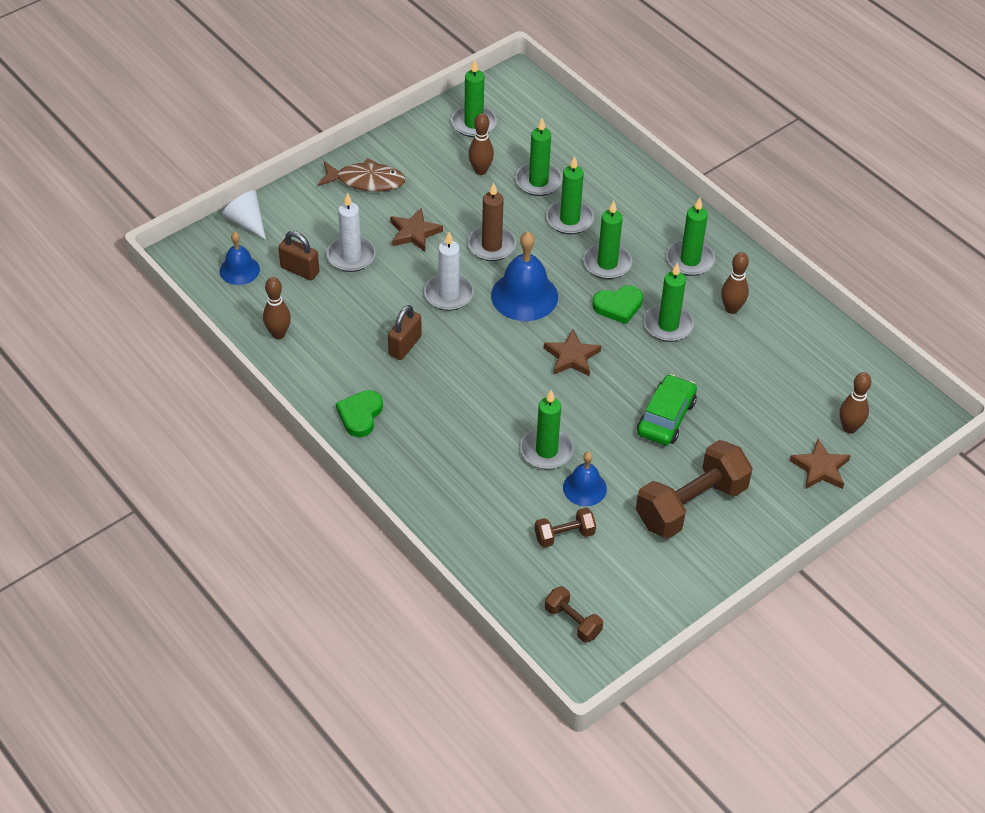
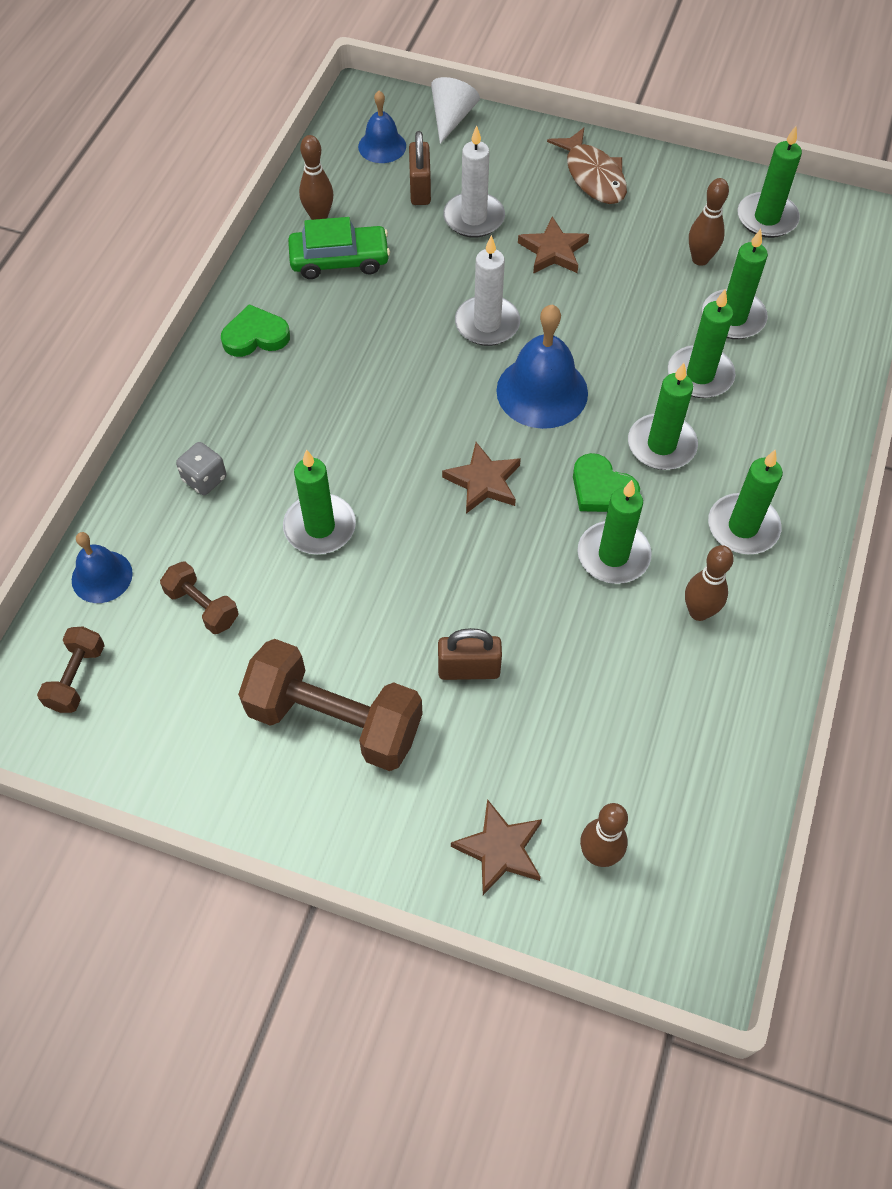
camera: 60 degrees right, 10 degrees up
brown padlock [388,305,422,360] -> brown padlock moved to [438,628,502,680]
brown candle [468,182,516,261] -> none
blue bell [563,452,607,506] -> blue bell moved to [72,532,133,603]
green car [637,374,697,445] -> green car moved to [288,217,390,279]
none -> grey dice [176,442,226,495]

